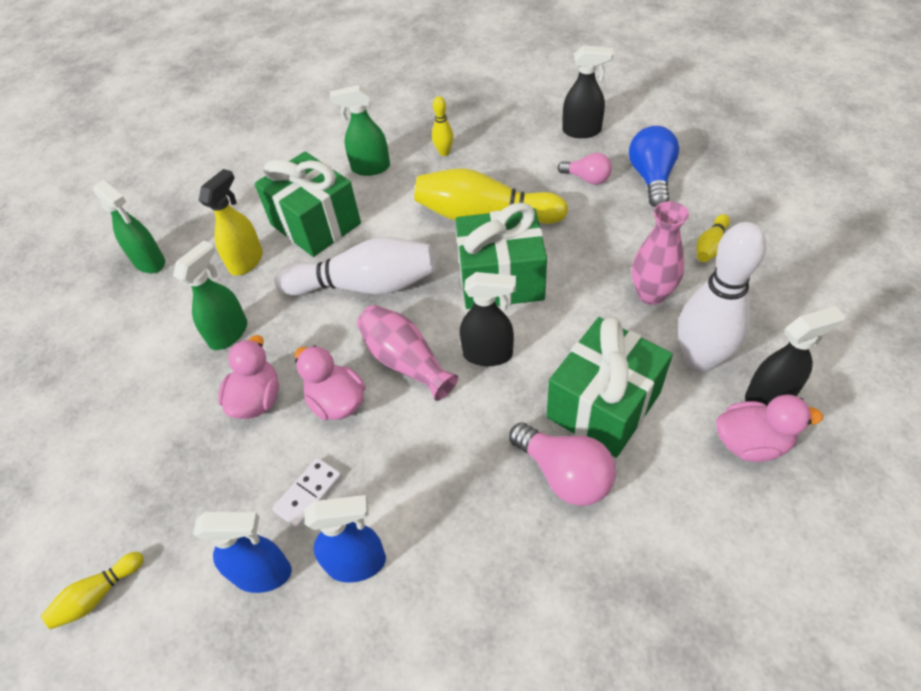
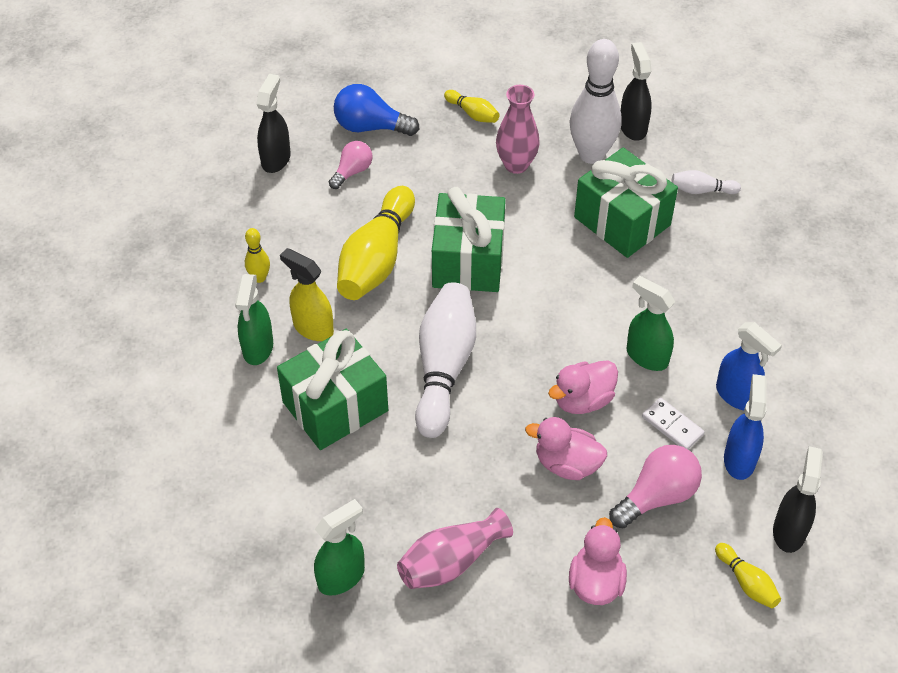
camera: 85 degrees left, 0 degrees up
green spray bottle [173,240,247,350] -> green spray bottle moved to [627,276,675,371]
yellow spray bottle [199,169,263,276] -> yellow spray bottle moved to [280,248,334,341]
blue spray bottle [304,495,386,583] -> blue spray bottle turned 135 degrees clockwise [716,322,782,410]
pink vase [357,305,458,401] -> pink vase moved to [397,508,513,589]
black spray bottle [460,272,516,366] -> black spray bottle moved to [773,446,823,553]
pink light bulb [509,422,616,506] -> pink light bulb moved to [609,445,702,528]
pink duck [716,394,823,462] -> pink duck moved to [569,517,627,605]
none -> white bowling pin [671,170,741,194]

